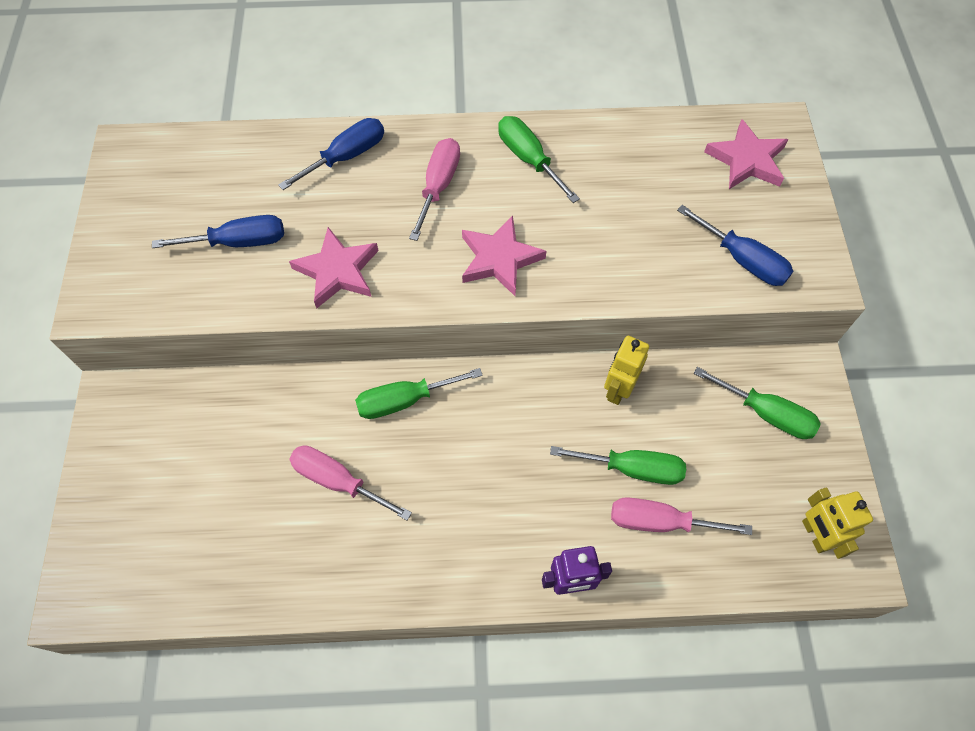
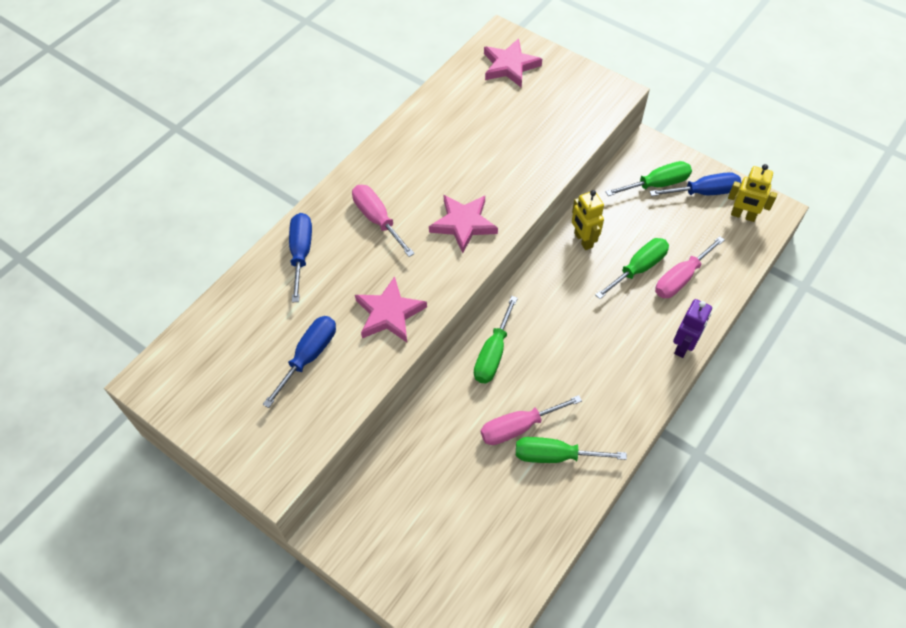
camera: 50 degrees left, 5 degrees down
green screwdriver [498,116,580,203] -> green screwdriver moved to [516,437,627,463]
blue screwdriver [677,205,793,286] -> blue screwdriver moved to [650,172,741,196]

